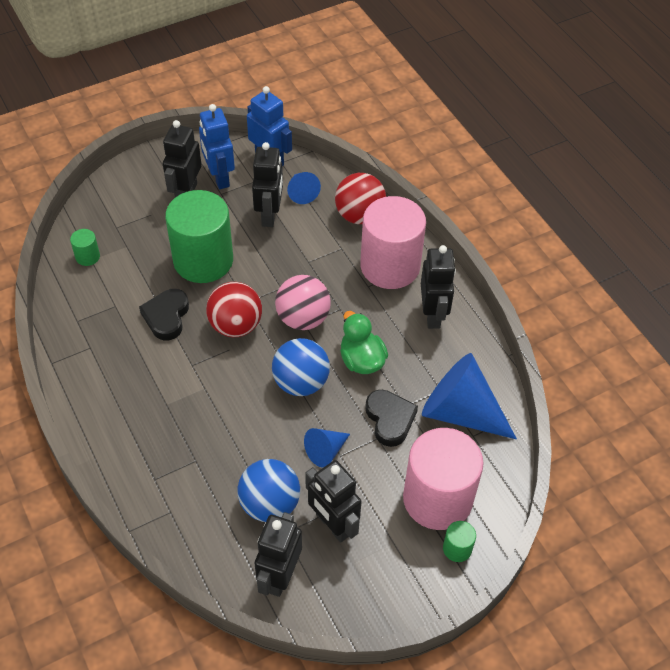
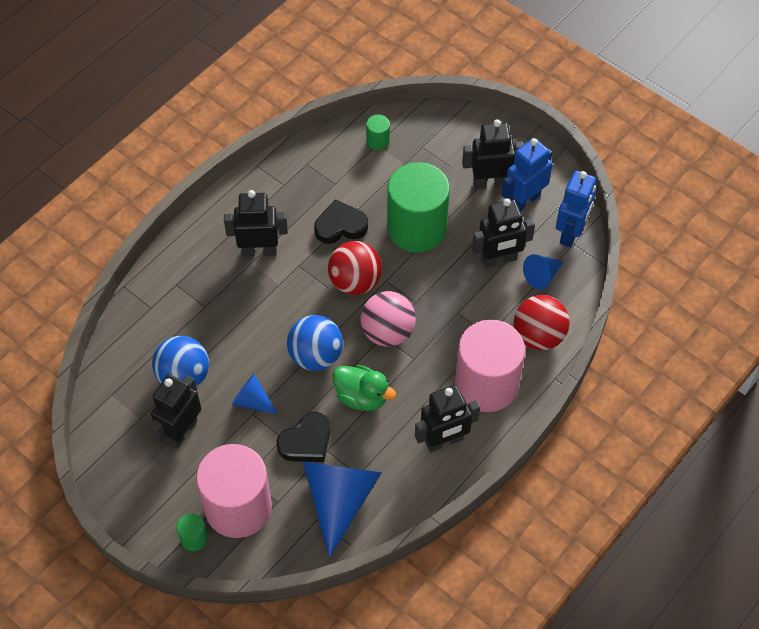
camera: 70 degrees right, 5 degrees up
black robot [254,512,302,597] -> black robot moved to [224,190,288,257]
green duck [340,311,388,374] -> green duck turned 75 degrees clockwise [332,365,396,411]

